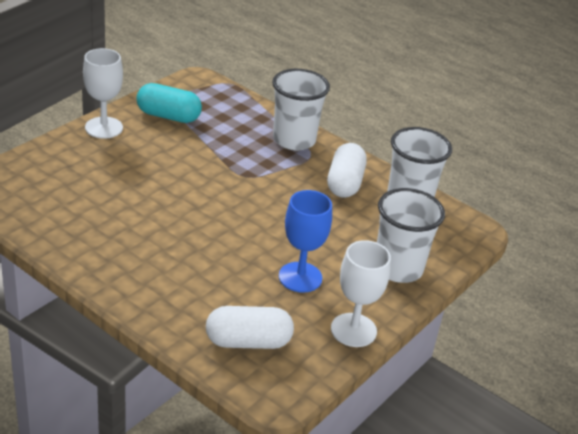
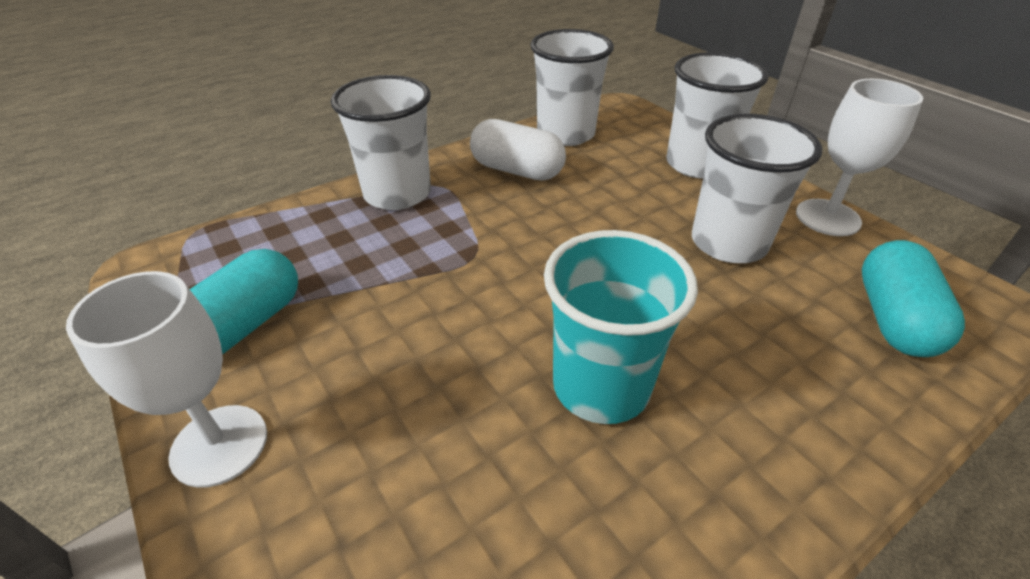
camera: 70 degrees left, 5 degrees up
white capsule [206,306,294,349] -> turquoise capsule [862,240,965,357]
blue goblet [279,190,332,292] -> white cup [692,114,822,263]
none -> turquoise cup [544,230,698,424]

